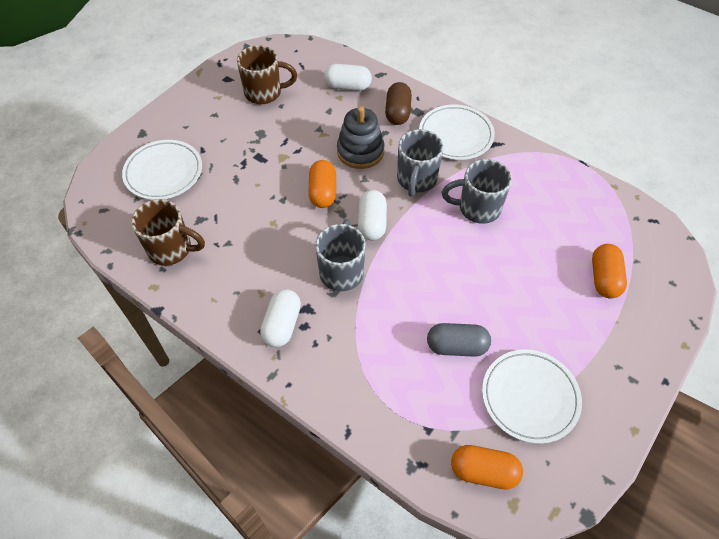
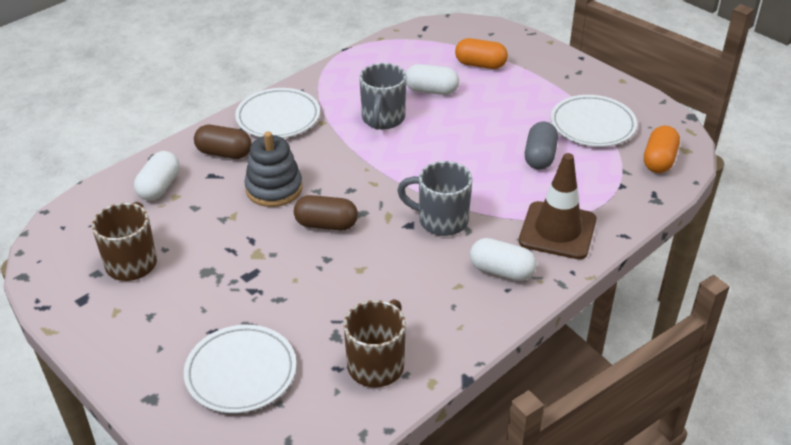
camera: 80 degrees left, 15 degrees down
orange capsule [308,160,336,208] -> brown capsule [294,195,358,231]
white capsule [358,190,387,241] -> white capsule moved to [406,64,459,95]
grey mug [397,129,443,197] -> none
none -> brown traffic cone [519,153,596,259]

